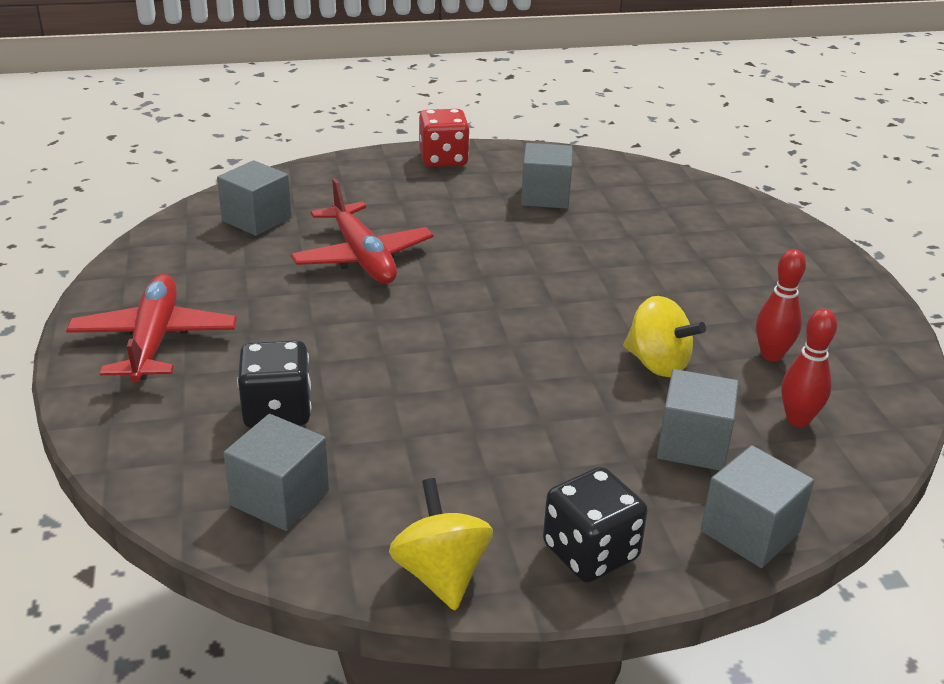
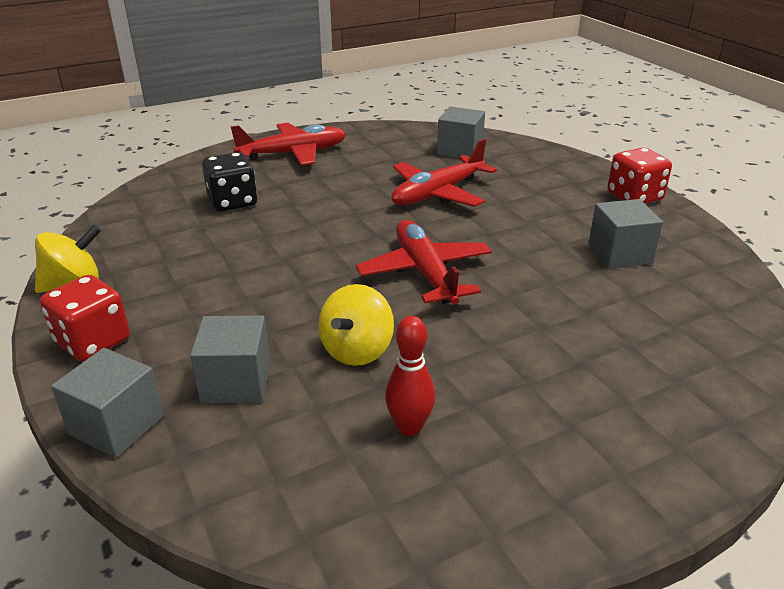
camera: 75 degrees right, 0 degrees up
grey cube [223,414,329,531] -> none
black dice [543,467,648,583] -> red dice [40,275,130,361]
red bowling pin [782,309,837,427] -> none
none -> red plane [356,220,492,305]

